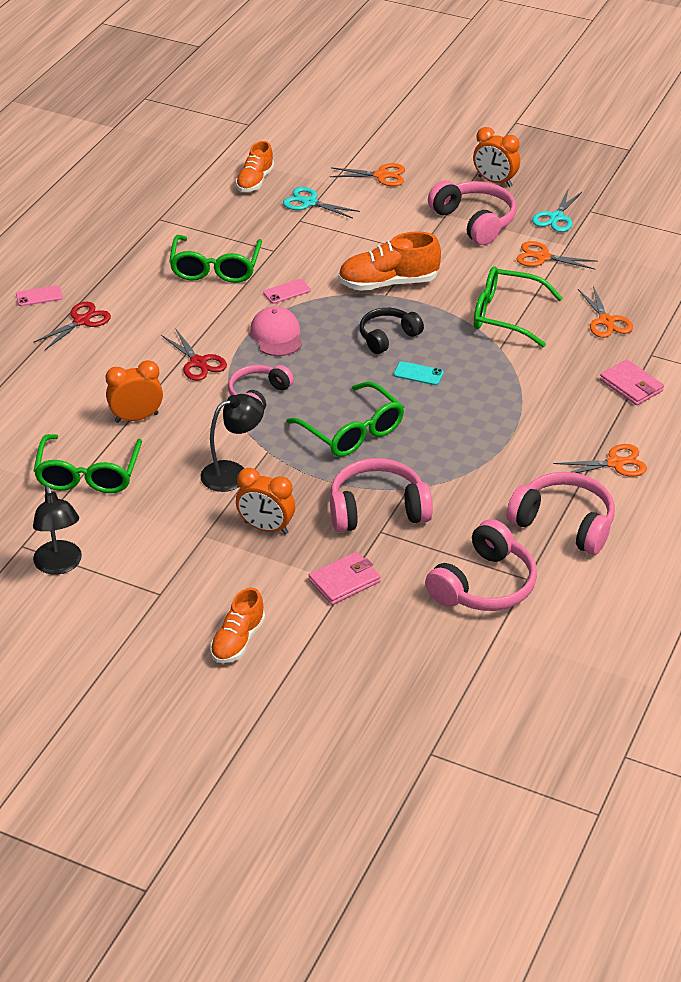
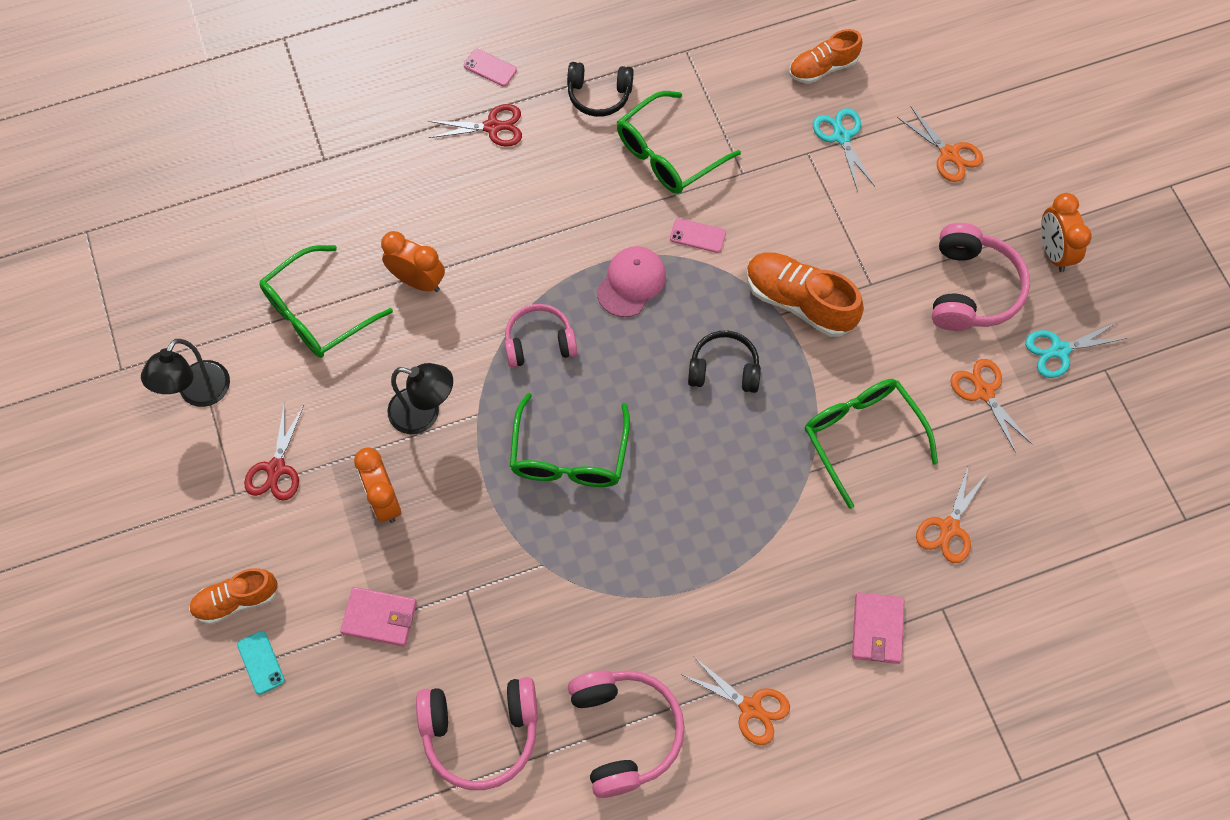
camera: 45 degrees right, 25 degrees up
red scissors [161,328,227,381] -> red scissors moved to [244,402,304,501]
pink headphones [330,458,433,532] -> none
turquoise phone [394,361,444,385] -> turquoise phone moved to [237,631,285,695]
none -> black headphones [567,62,634,117]

